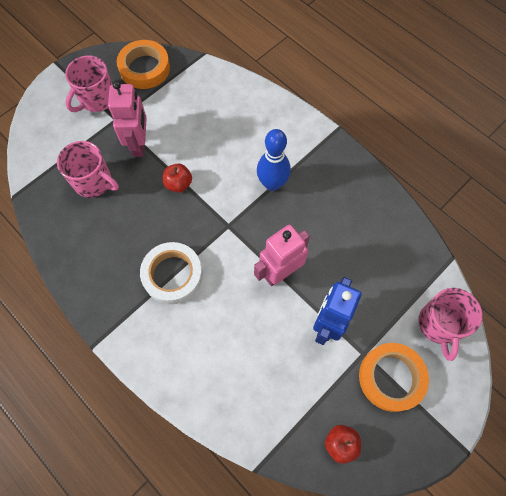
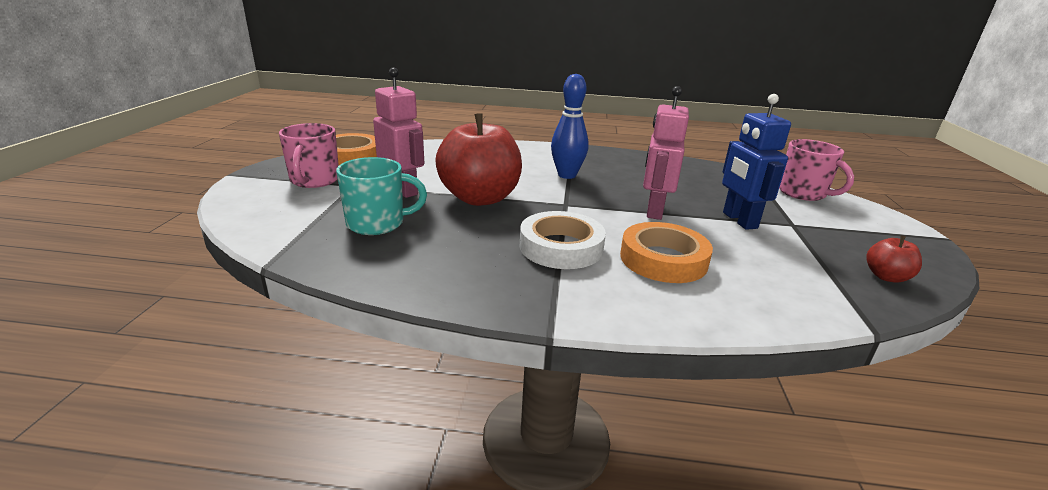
camera: 40 degrees left, 40 degrees down
pink mug [57,141,119,198] -> turquoise mug [336,157,427,235]
red apple [163,164,192,193] -> red apple [435,113,522,206], size x2.29
orange tape [359,343,429,412] -> orange tape moved to [620,222,713,283]

